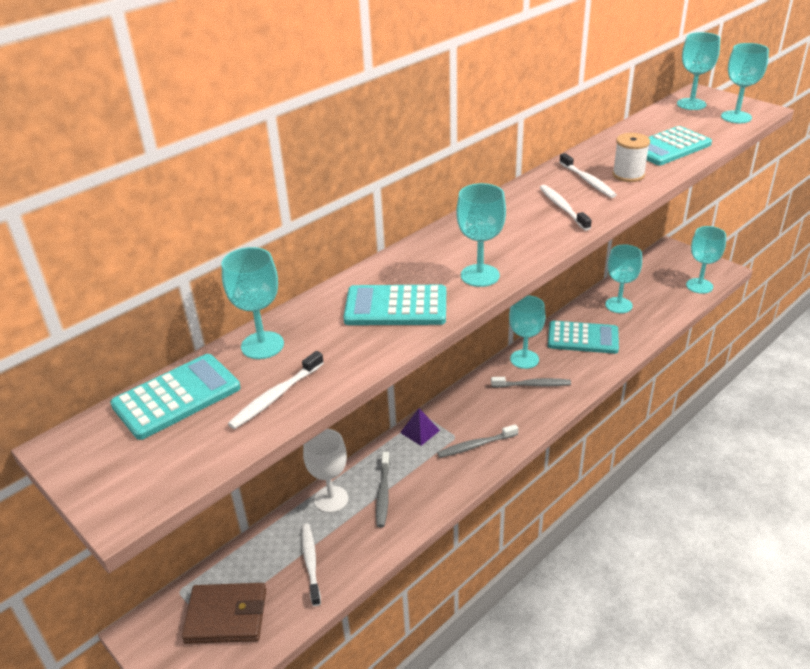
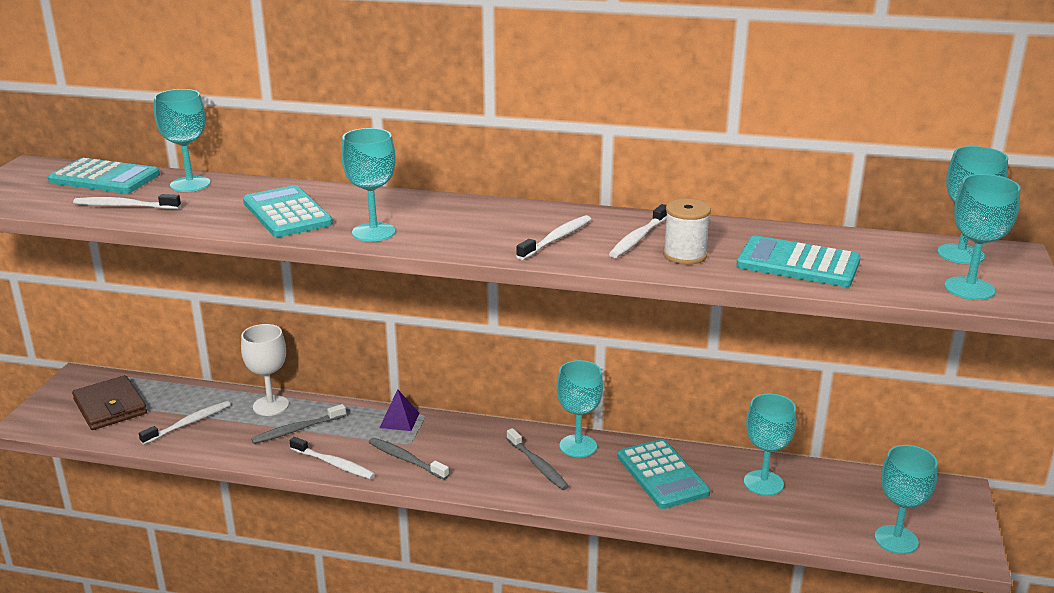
camera: 55 degrees right, 10 degrees down
none -> white toothbrush [290,437,375,479]

